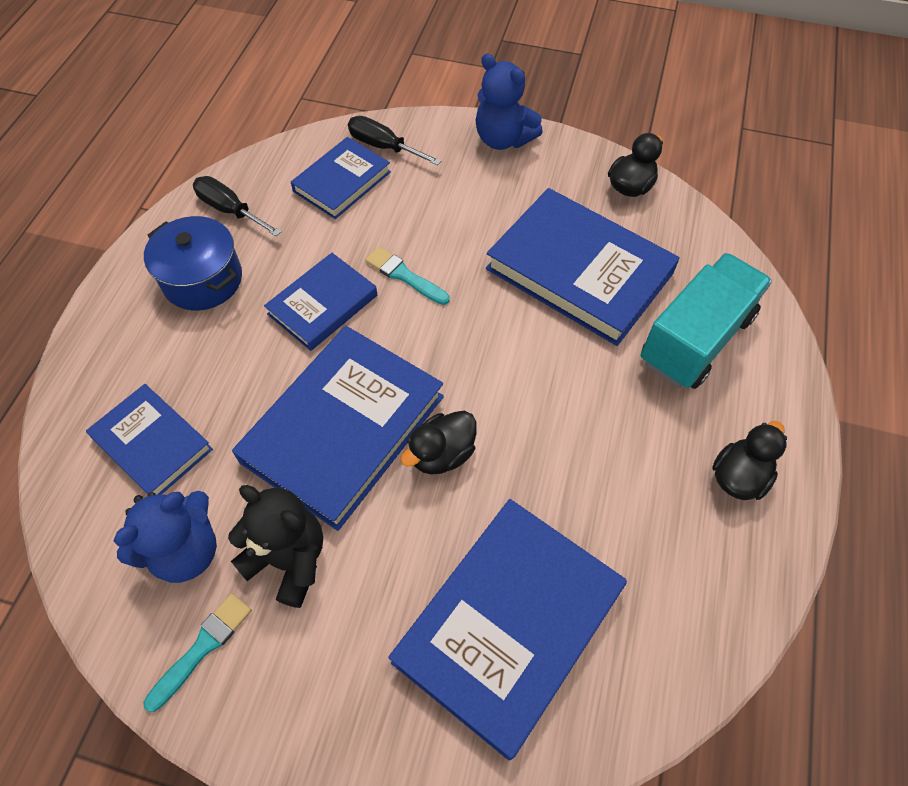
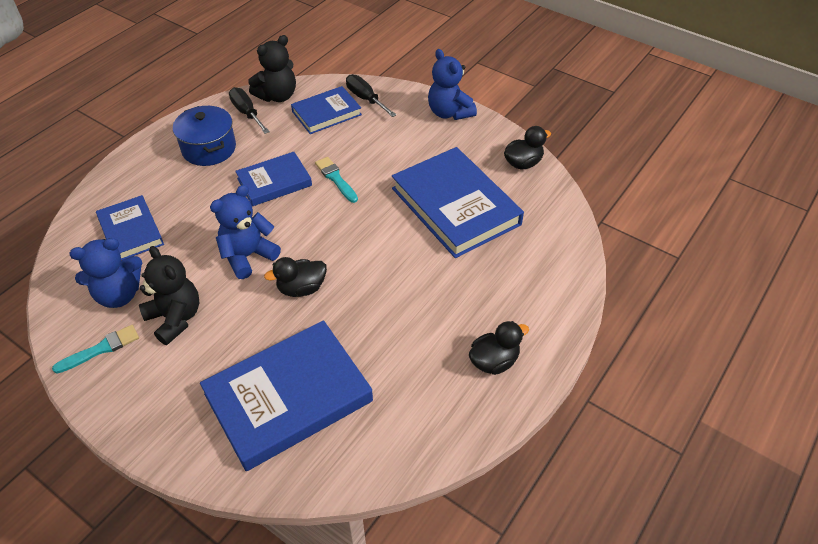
camera: 20 degrees right, 10 degrees down
blue book [232,326,444,531] -> blue teddy bear [210,185,281,279]
turquoise truck [640,253,772,389] -> none
none -> black teddy bear [249,35,296,102]

